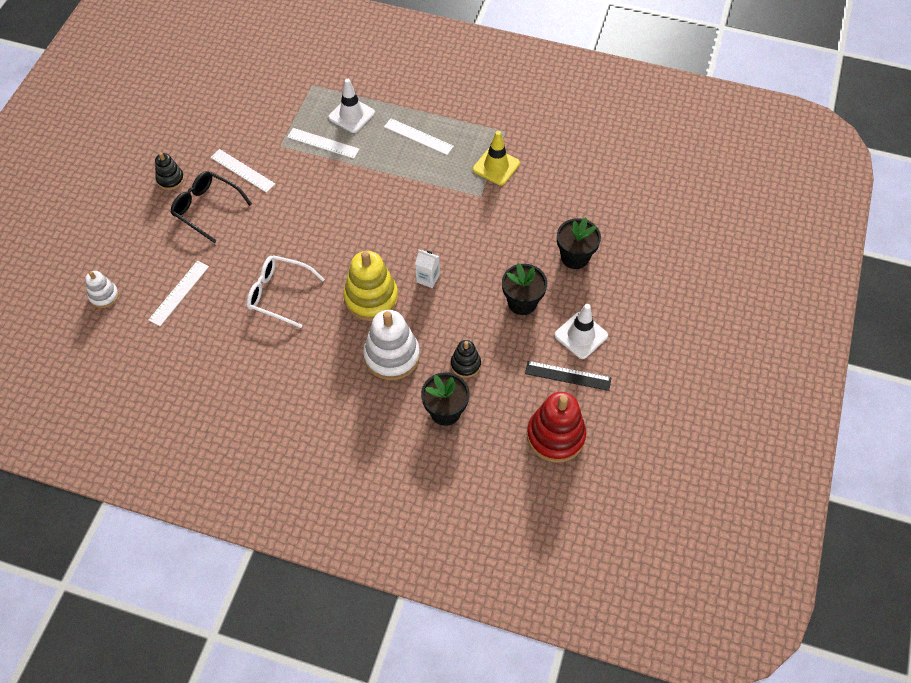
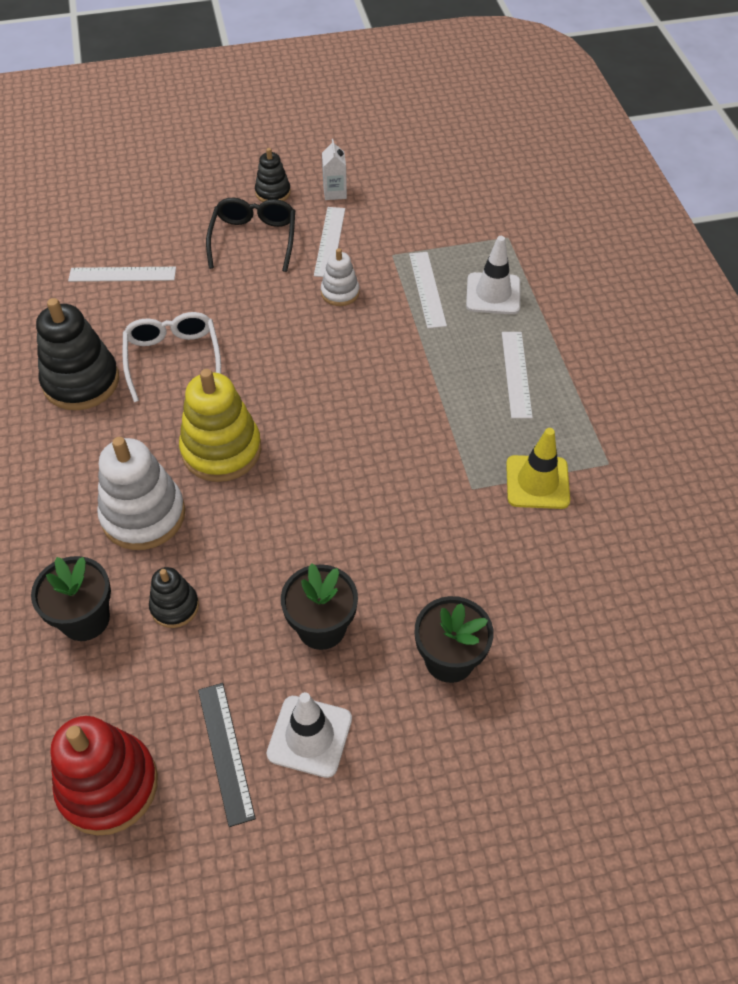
camera: 60 degrees right, 5 degrees down
white stacking toy [85,271,119,308] -> white stacking toy moved to [321,248,359,306]
white carton [415,250,440,288] -> white carton moved to [322,139,347,200]
none -> black stacking toy [36,298,119,410]

